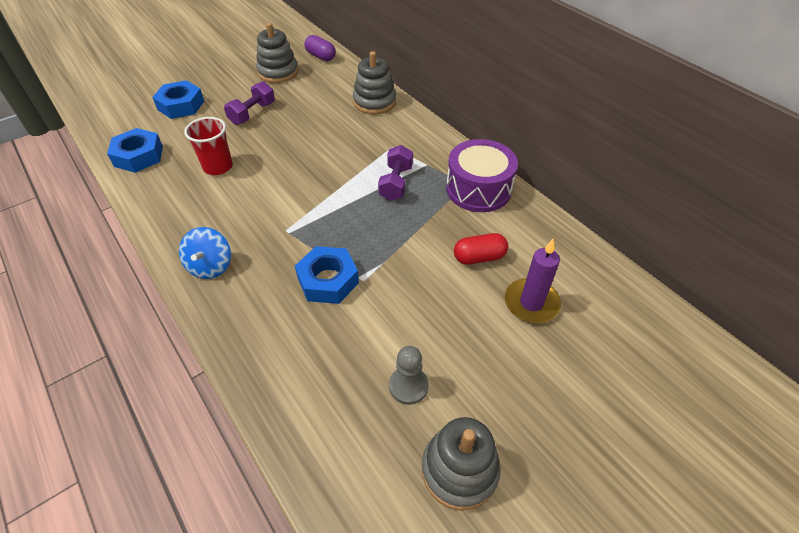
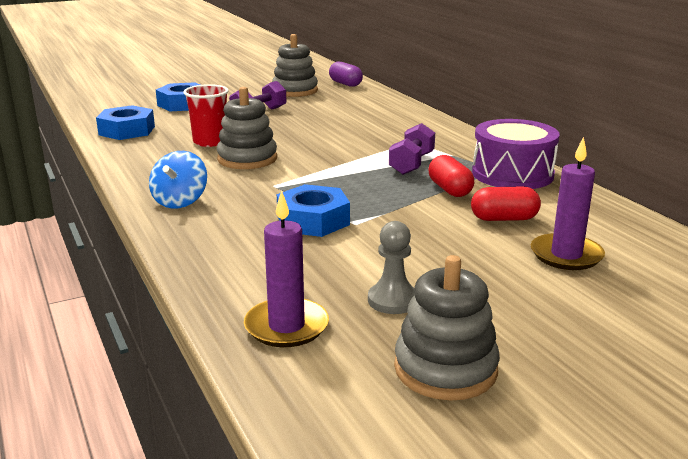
camera: 10 degrees right, 25 degrees down
grey stacking toy [353,51,396,114] -> grey stacking toy moved to [217,87,277,169]
none -> purple candle [244,191,329,347]
none -> red capsule [429,155,474,197]

